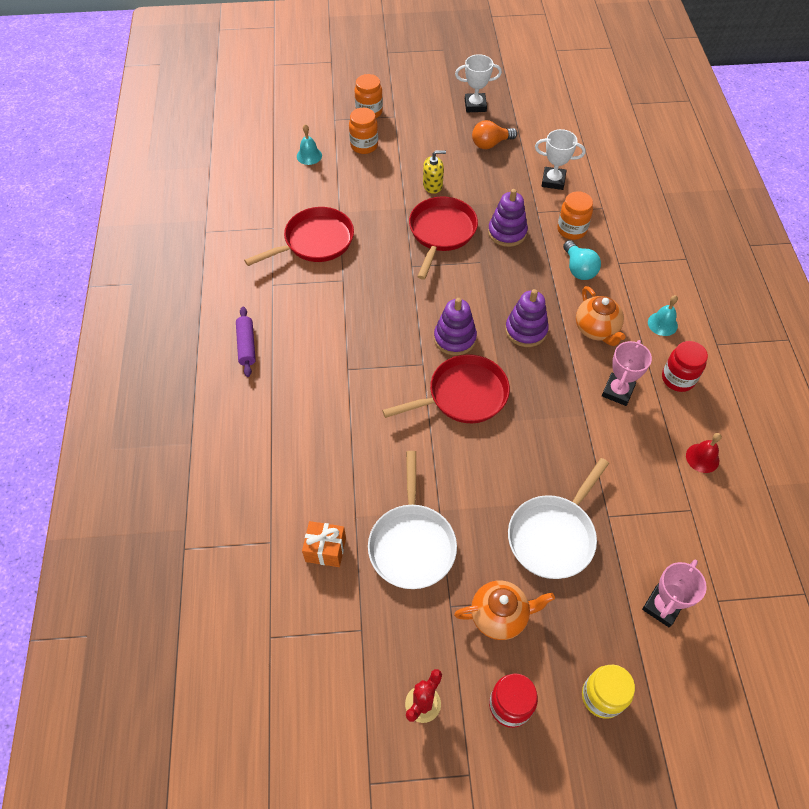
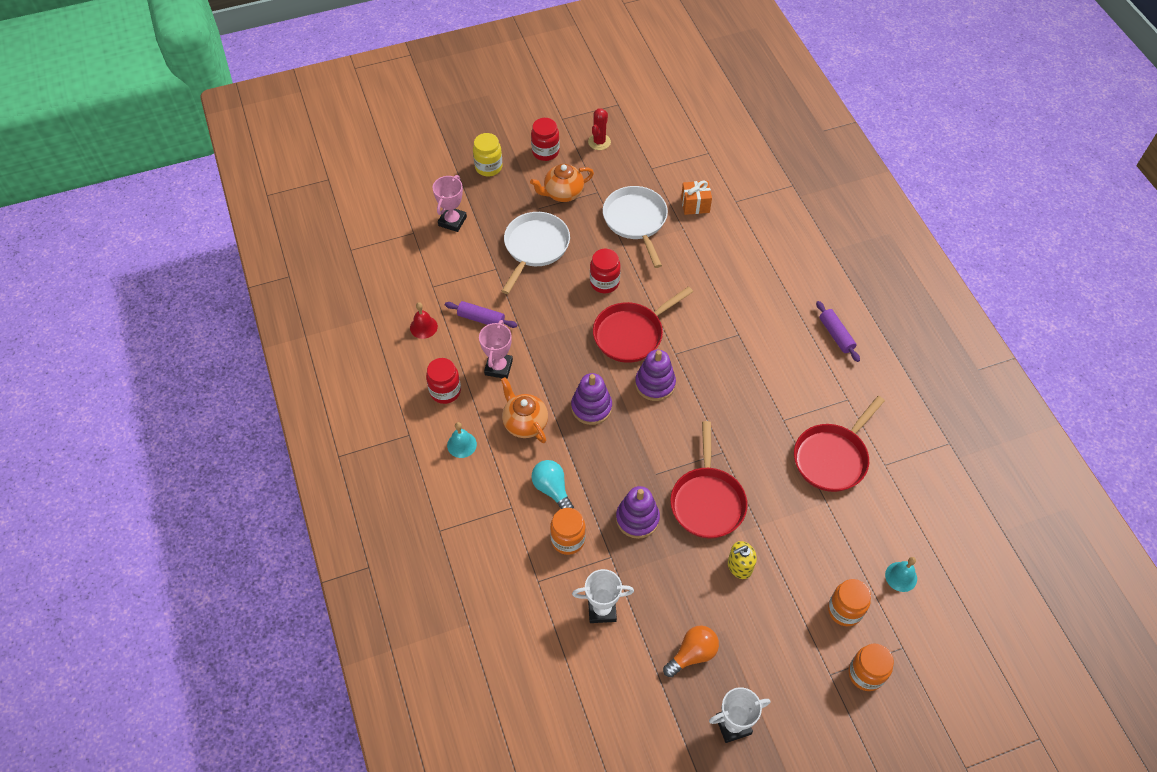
camera: 165 degrees right, 0 degrees up
none -> purple rolling pin [445,301,518,328]
none -> red jar [590,249,621,293]

